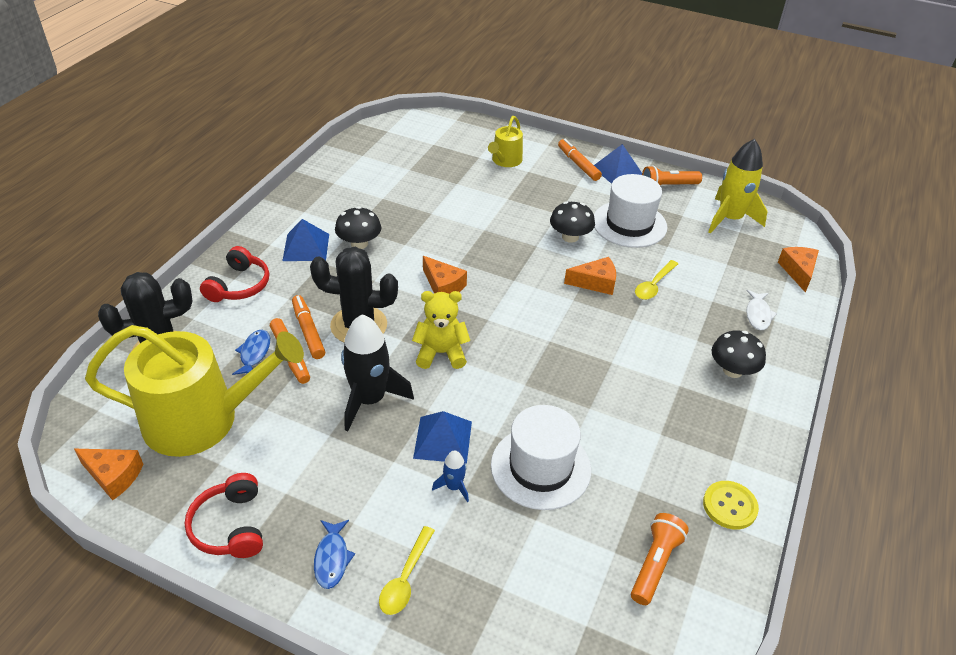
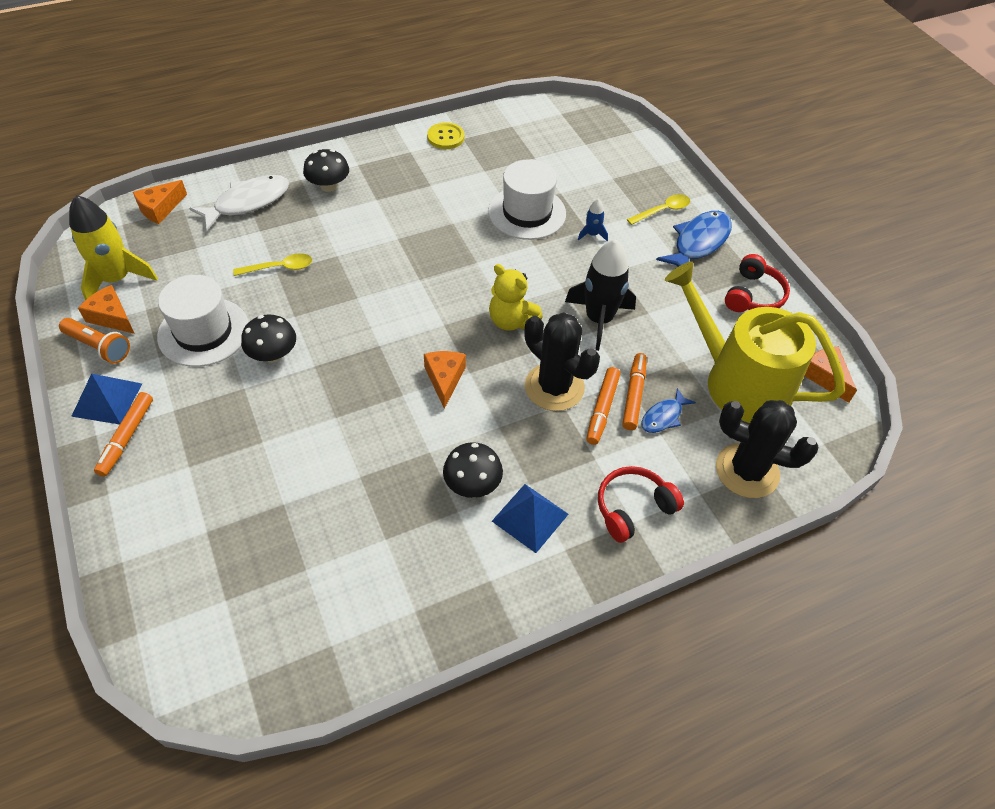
camera: 140 degrees left, 10 degrees up
blue fish [314,520,355,589] -> blue fish [656,211,732,267], size x1.81
blue pyramid [413,411,472,464] -> none
yellow watering can [488,116,523,167] -> none
orange cheese [564,257,616,295] -> orange cheese moved to [78,285,135,334]
orange flashlight [631,513,689,605] -> none
white fish [746,290,777,330] -> white fish [189,175,289,231], size x1.81

